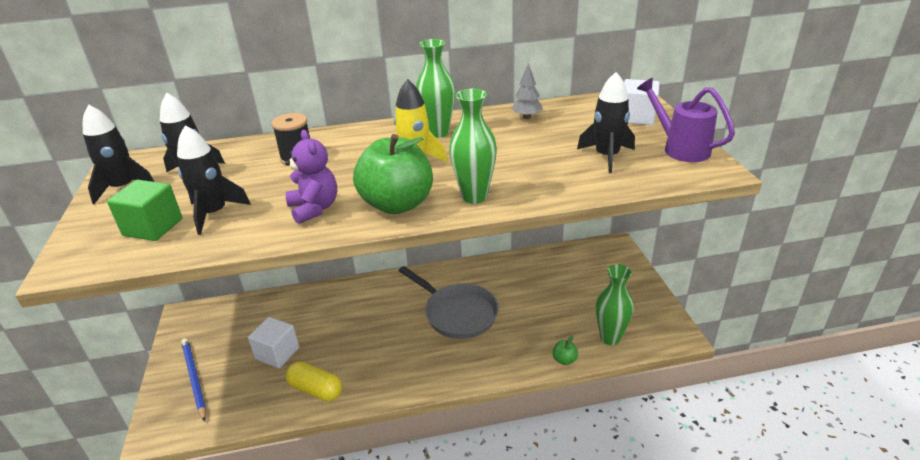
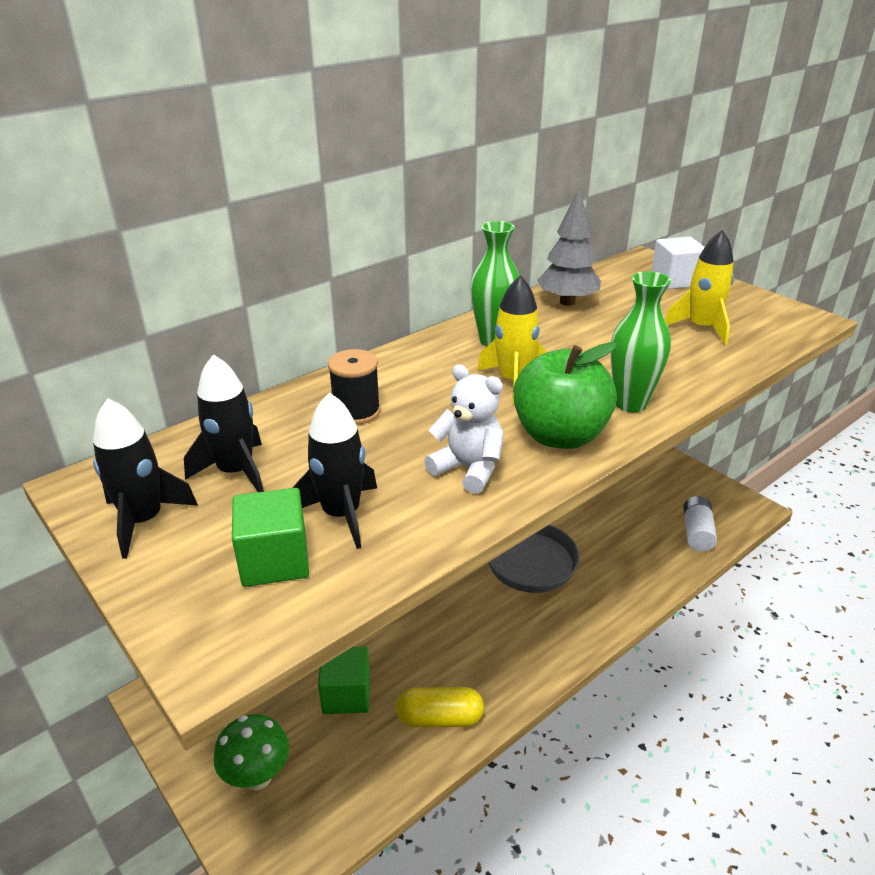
camera: 30 degrees left, 0 degrees up
blue pencil [181,338,206,422] -> green mushroom [214,714,289,791]
white cube [248,317,299,368] -> green cube [318,646,370,714]
purple teddy bear [285,130,337,224] -> white teddy bear [424,364,504,494]
grey tree [511,63,543,119] -> grey tree [537,189,601,306], size x1.65
green apple [552,336,578,365] -> none
black rocket [577,72,635,173] -> yellow rocket [665,230,734,345]
green vase [596,264,634,345] -> white battery [683,496,717,552]
purple watering can [637,78,735,162] -> none

